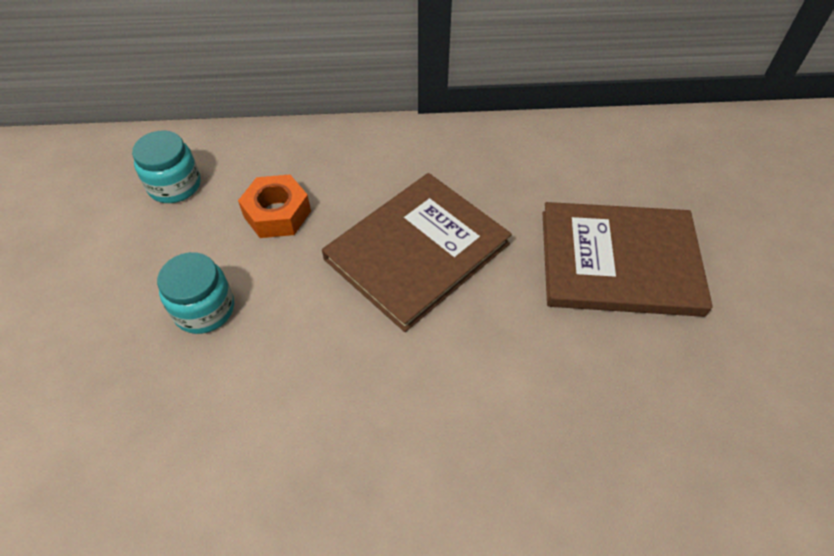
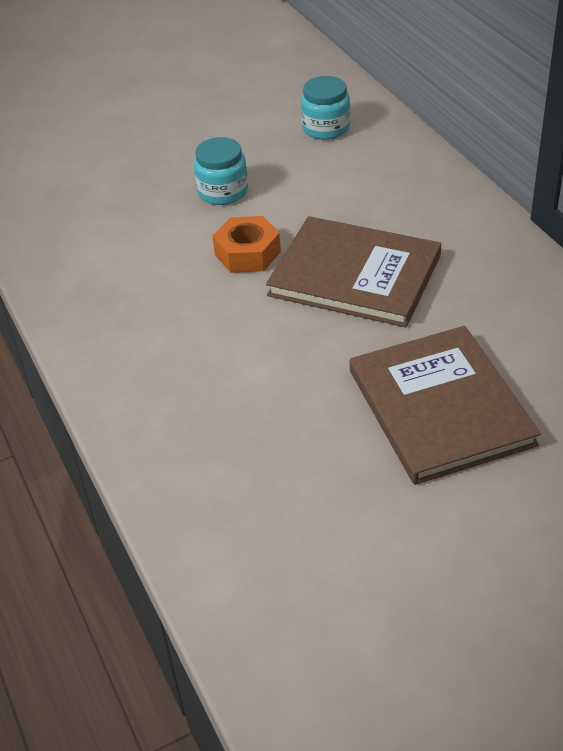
camera: 70 degrees right, 10 degrees down
orange nut [238,175,311,238] -> orange nut moved to [212,216,281,273]

